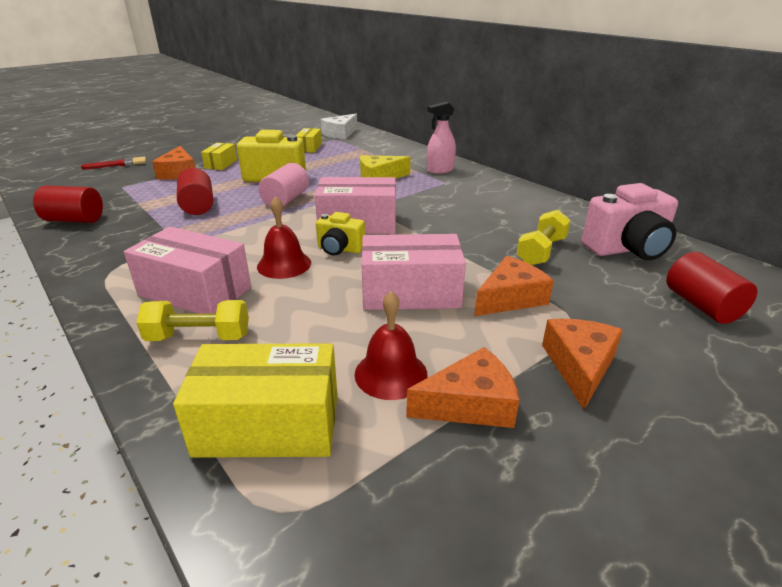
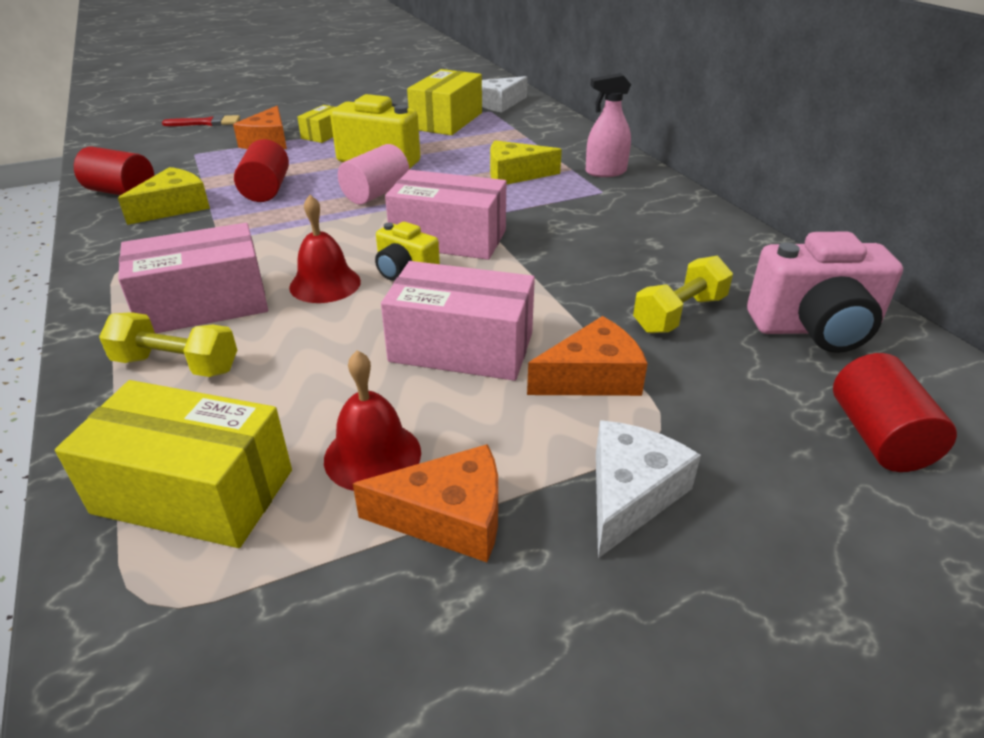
camera: 15 degrees right, 5 degrees up
pink box [124,227,251,314] -> pink box turned 60 degrees counterclockwise [118,223,268,334]
yellow box [296,128,322,153] -> yellow box [407,69,482,135], size x1.85
orange cheese [542,319,623,410] -> white cheese [596,420,701,558]
none -> yellow cheese [118,167,210,225]

